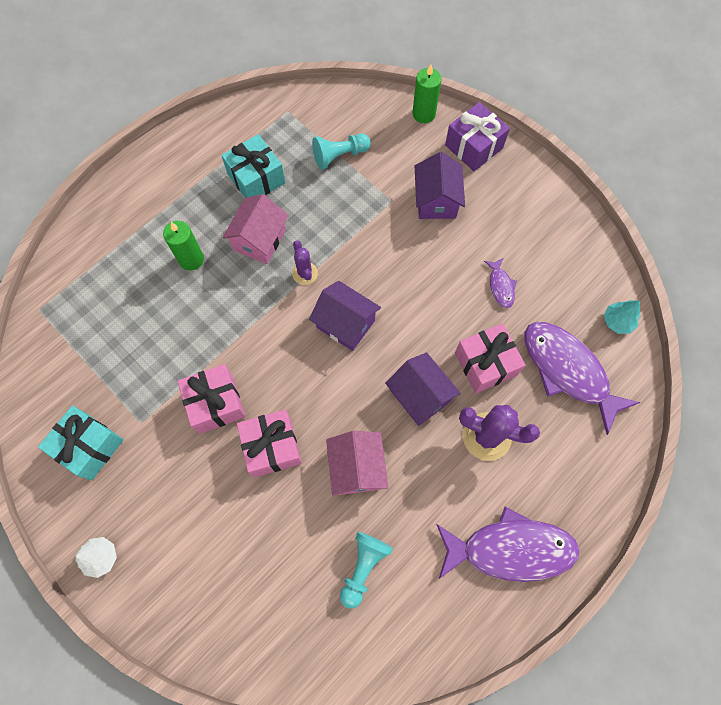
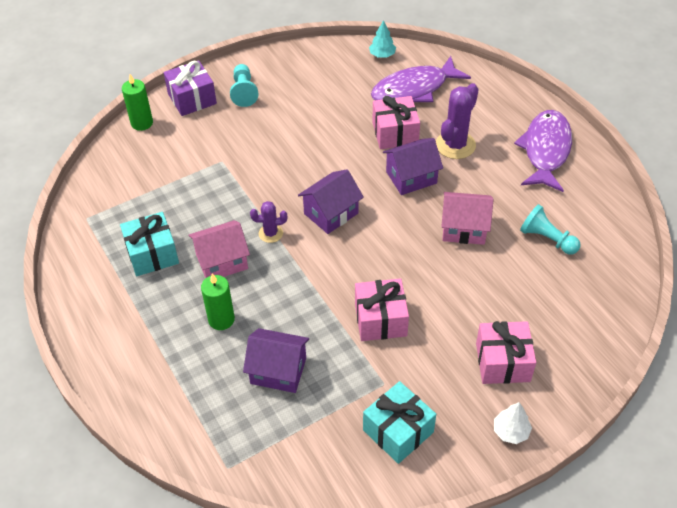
camera: 75 degrees left, 20 degrees down
pink house [222,194,289,264] -> pink house turned 60 degrees counterclockwise [188,220,250,278]
pink gift [237,410,302,477] -> pink gift moved to [476,321,536,384]
turquoise pawn [312,133,371,169] -> turquoise pawn moved to [230,64,259,107]
purple house [415,152,465,219] -> purple house moved to [243,328,309,393]
purple fish [484,258,517,308] -> none

